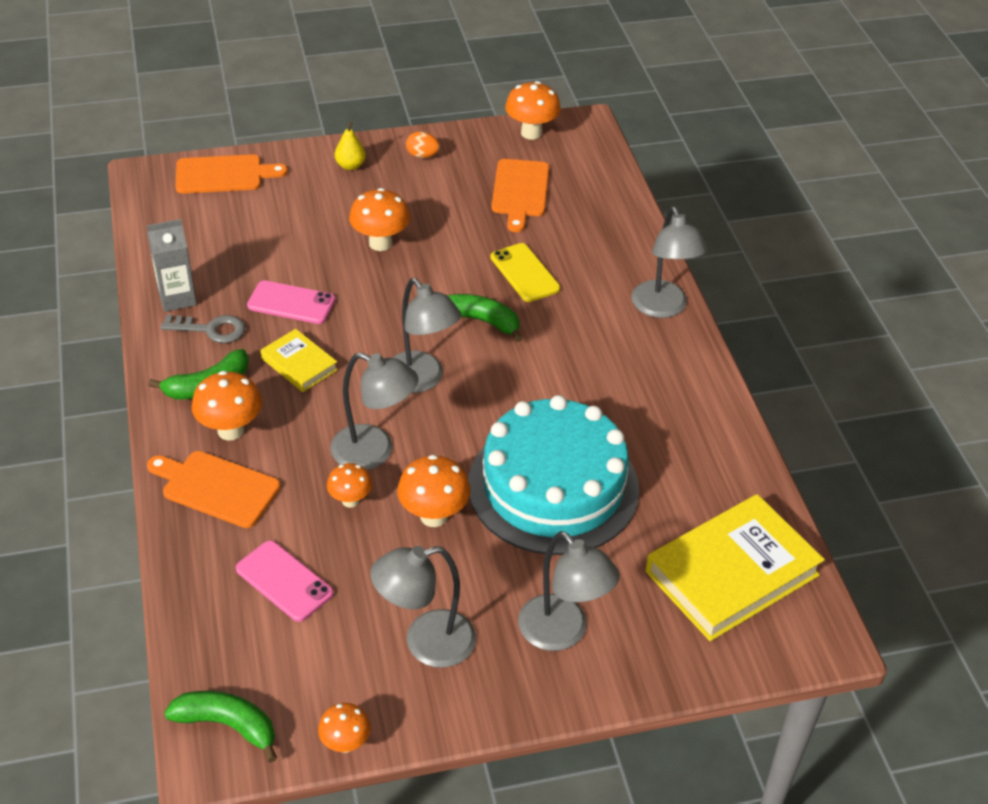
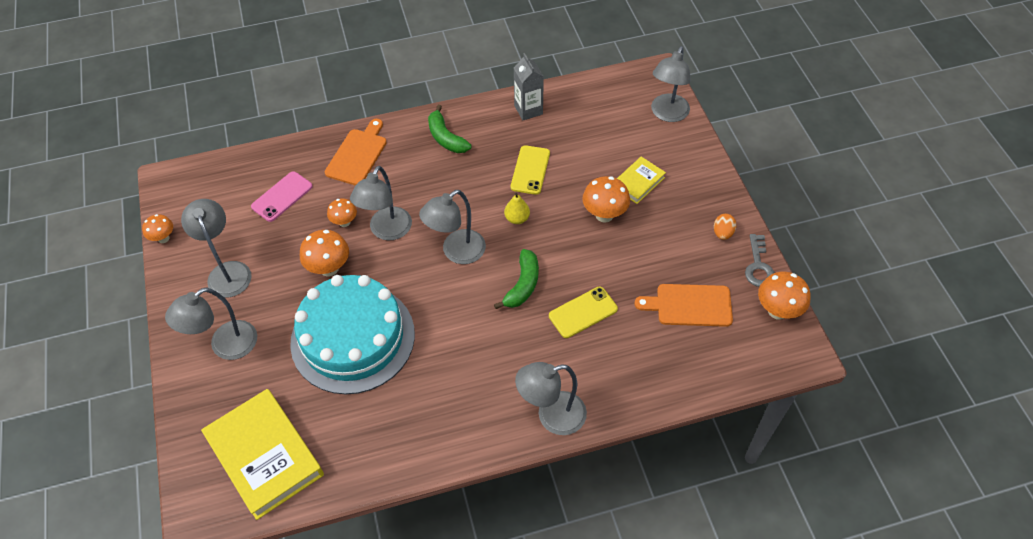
camera: 90 degrees right, 10 degrees up
grey key [161,315,245,343] -> grey key moved to [745,234,774,287]
green banana [164,691,277,763] -> none
orange cutting board [176,154,288,194] -> grey lamp [651,46,691,122]
orange mushroom [192,371,262,441] -> none
pink phone [247,280,335,324] -> yellow phone [511,145,550,195]
yellow book [261,329,338,392] -> yellow book moved to [617,157,666,204]
yellow pear [335,122,366,170] -> yellow pear moved to [504,192,530,224]

